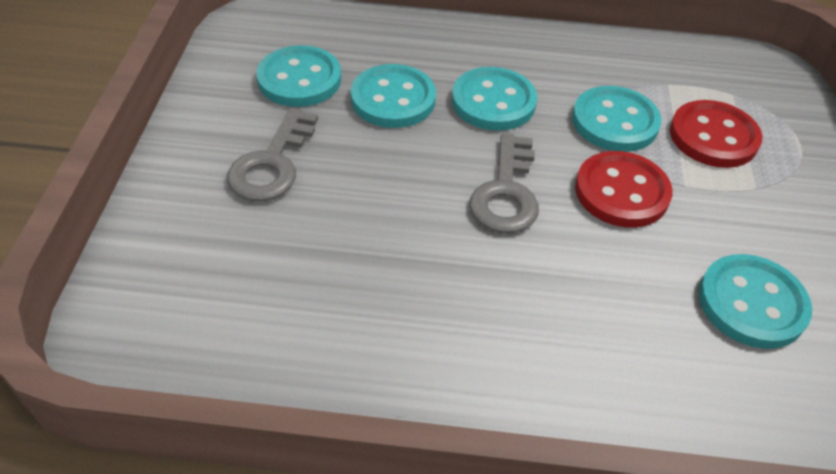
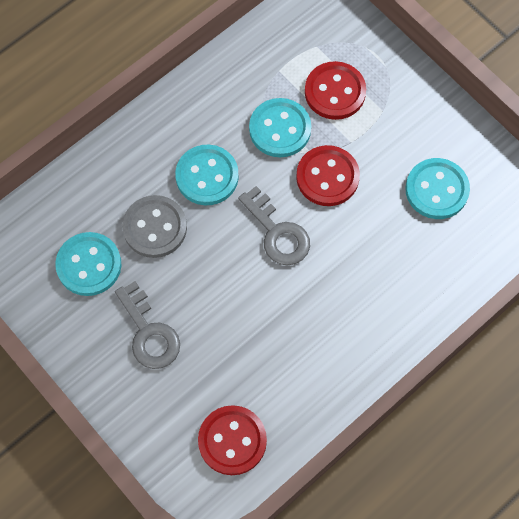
camera: 45 degrees left, 20 degrees up
turquoise button [351,64,436,128] -> grey button [122,195,187,258]
none -> red button [198,405,267,475]

